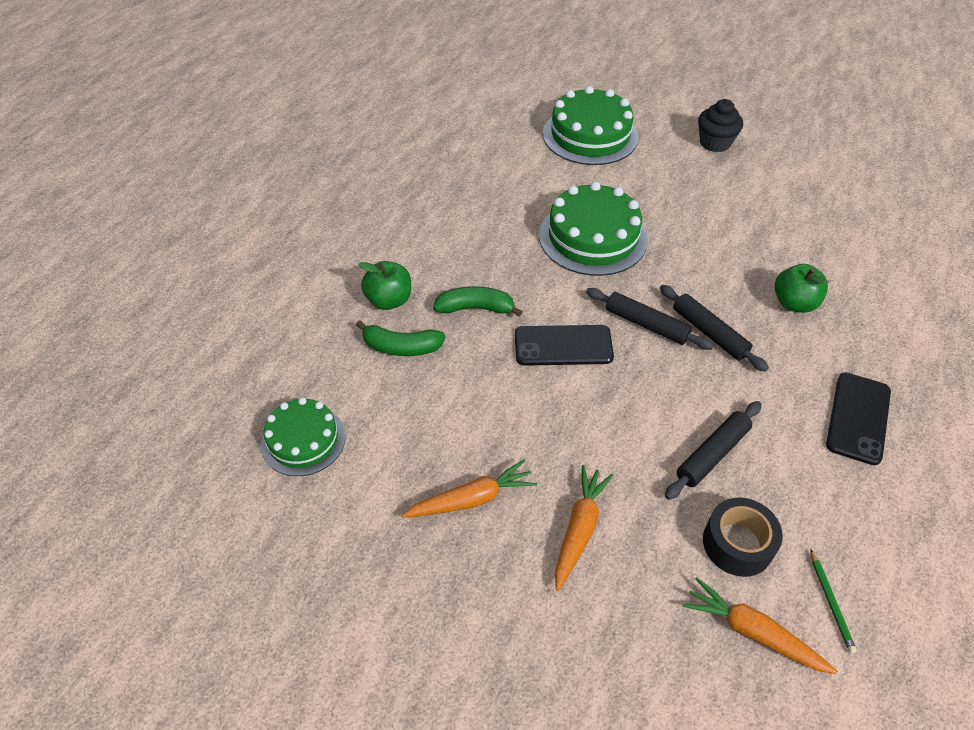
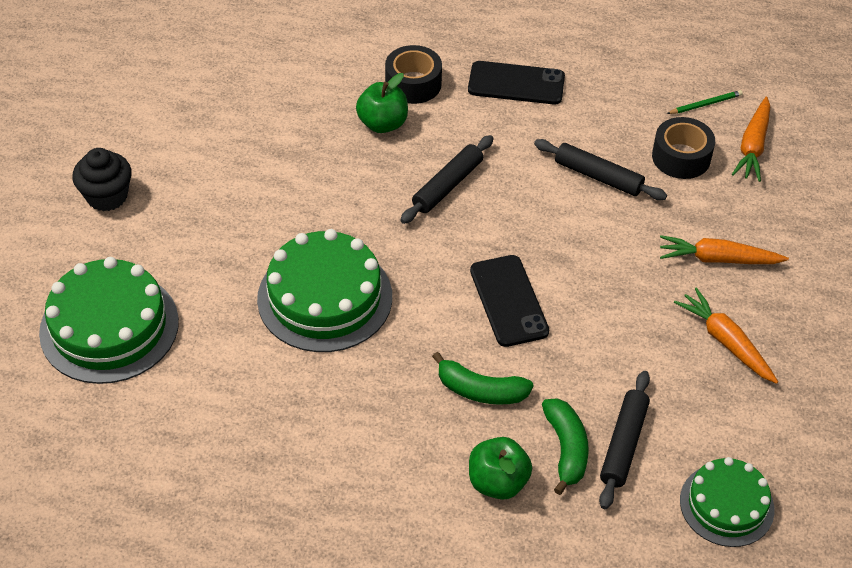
camera: 105 degrees left, 0 degrees up
green banana [433,286,523,317] -> green banana turned 60 degrees counterclockwise [432,352,534,405]
black rolling pin [586,288,714,350] -> black rolling pin moved to [599,371,650,509]
none -> black tape [385,45,442,104]

